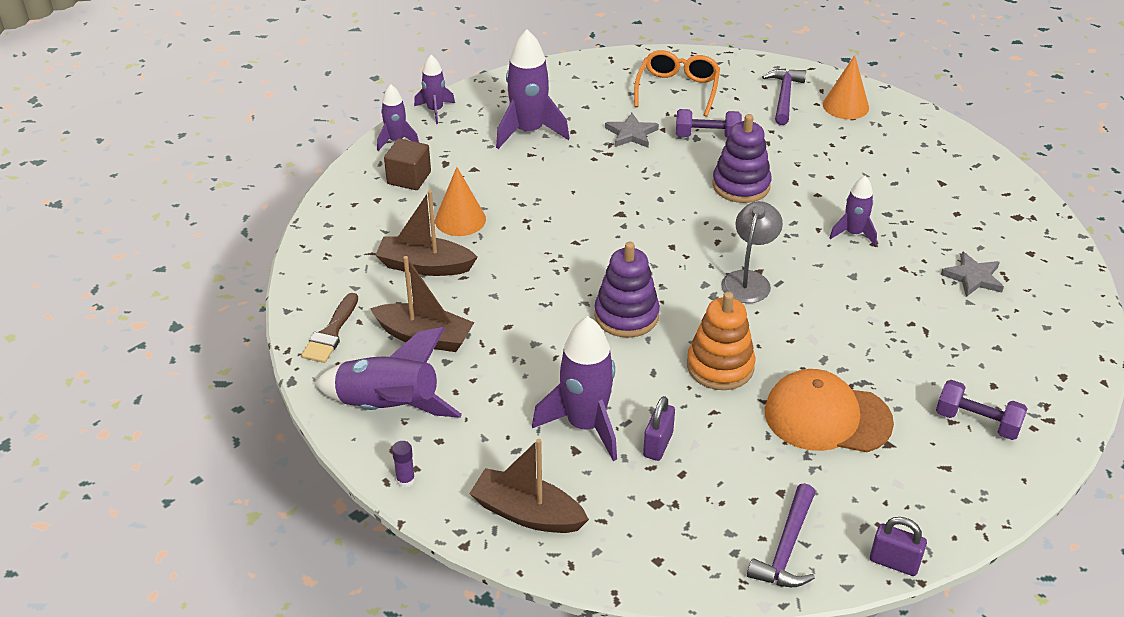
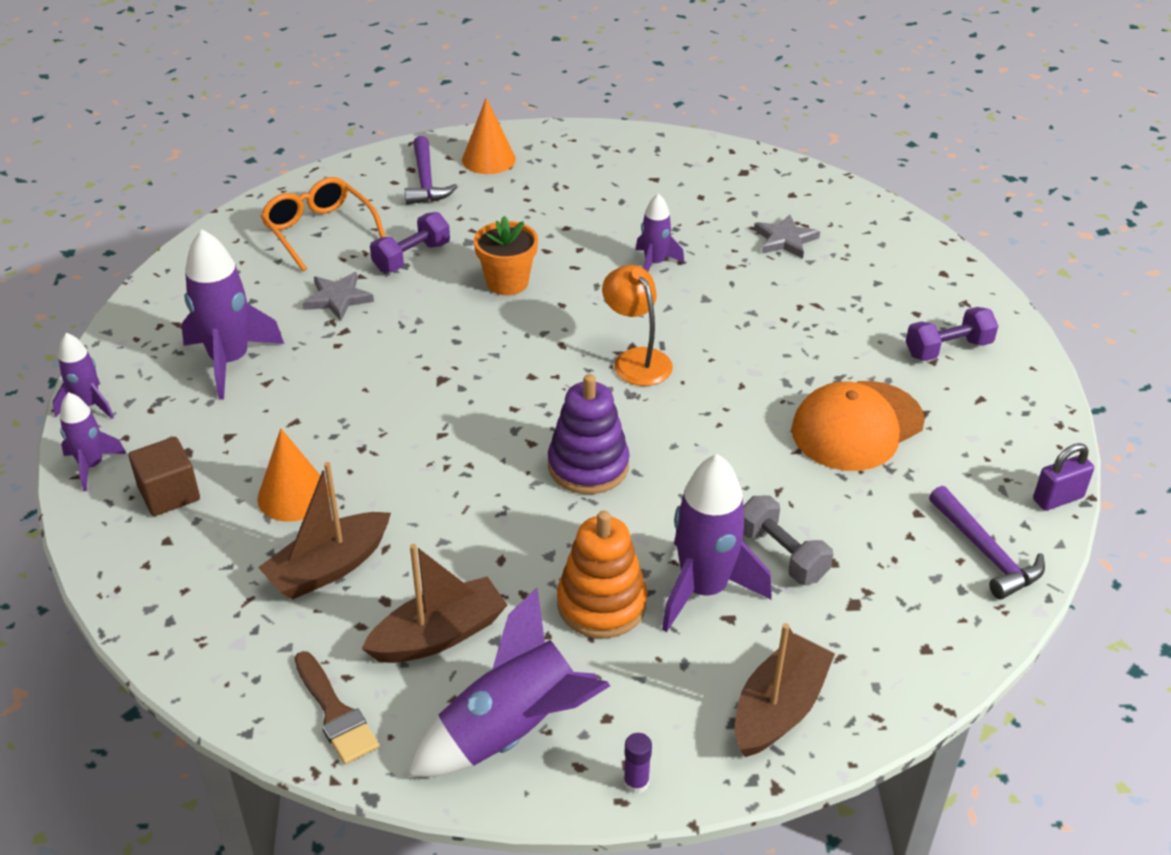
camera: 50 degrees left, 0 degrees up
brown boat [469,439,589,533] -> brown boat turned 150 degrees clockwise [735,623,835,757]
purple padlock [643,396,675,461] -> grey dumbbell [743,496,833,584]
orange stacking toy [687,292,756,390] -> orange stacking toy moved to [557,511,647,638]
purple stacking toy [713,114,771,203] -> orange flower pot [474,216,538,295]
grey lamp [721,201,783,303] -> orange lamp [602,265,673,386]
purple hammer [762,69,806,125] -> purple hammer turned 150 degrees counterclockwise [405,136,458,205]

